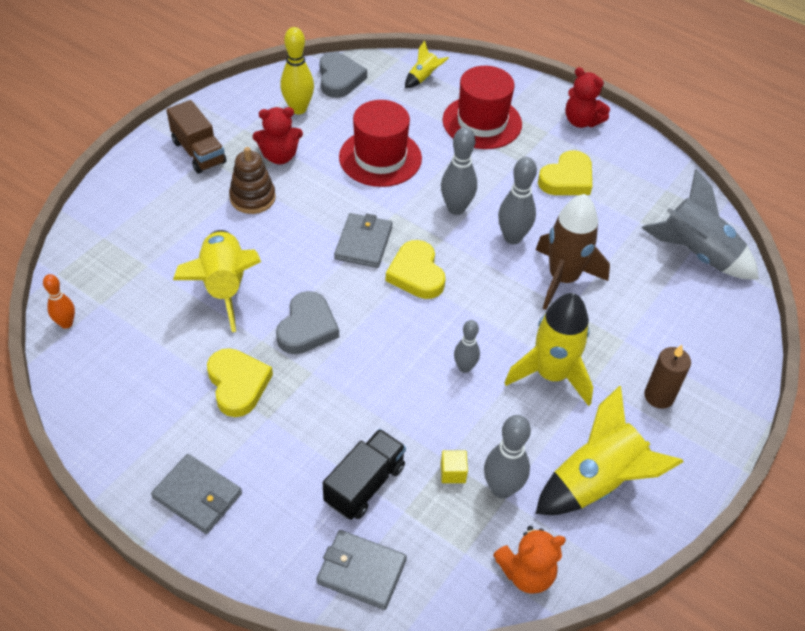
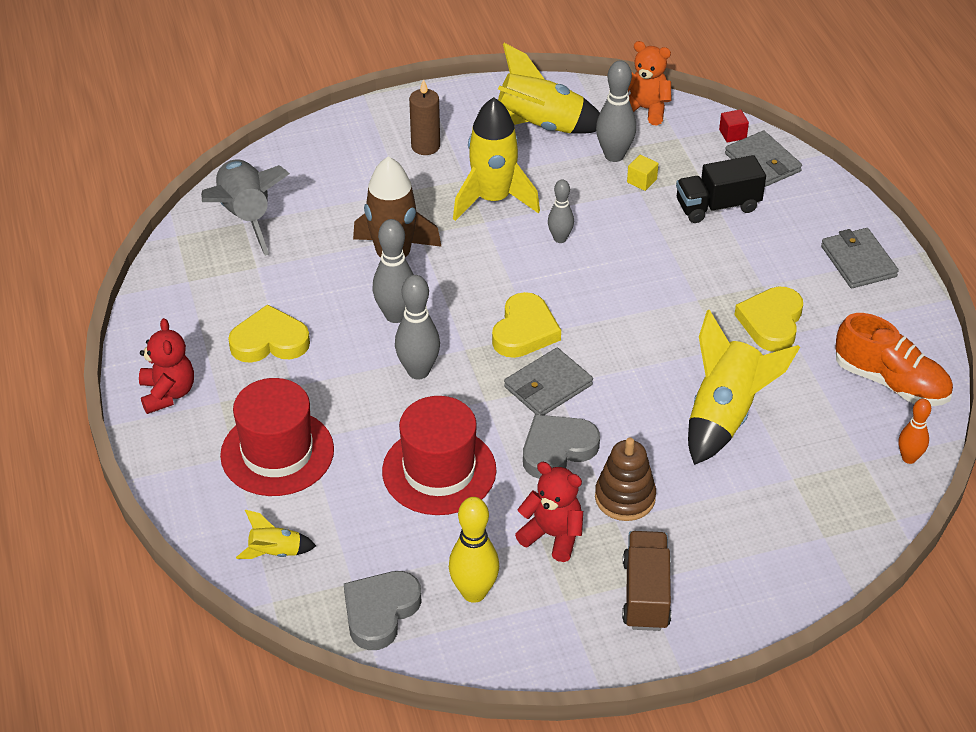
camera: 140 degrees left, 5 degrees down
grey heart [276,291,339,354] -> grey heart moved to [523,415,600,479]
none -> red cube [719,109,749,142]
none -> orange shoe [835,313,953,406]

